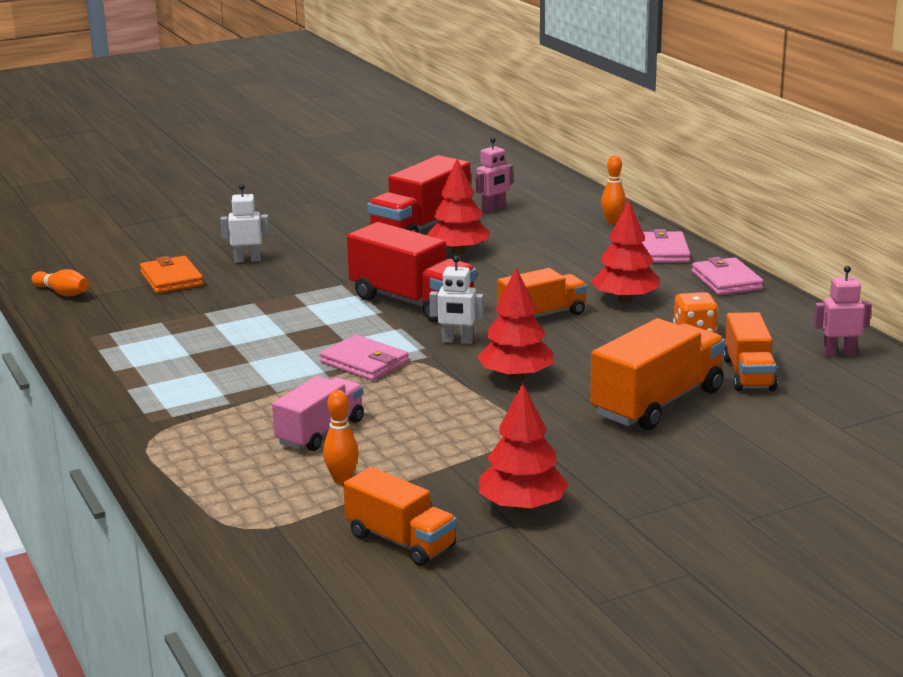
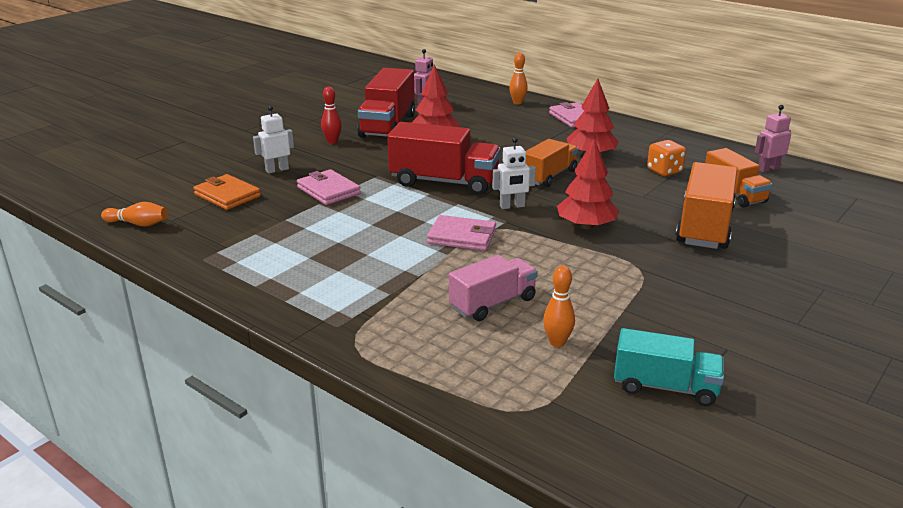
camera: 25 degrees left, 5 degrees up
pink truck [272,376,364,451] -> pink truck turned 45 degrees clockwise [449,255,538,321]
orange truck [343,467,457,566] -> turquoise truck [614,328,724,406]
red tree [479,383,569,512] -> none
pink wallet [692,257,764,295] -> pink wallet moved to [297,169,361,205]
none -> red bowling pin [321,87,342,144]

